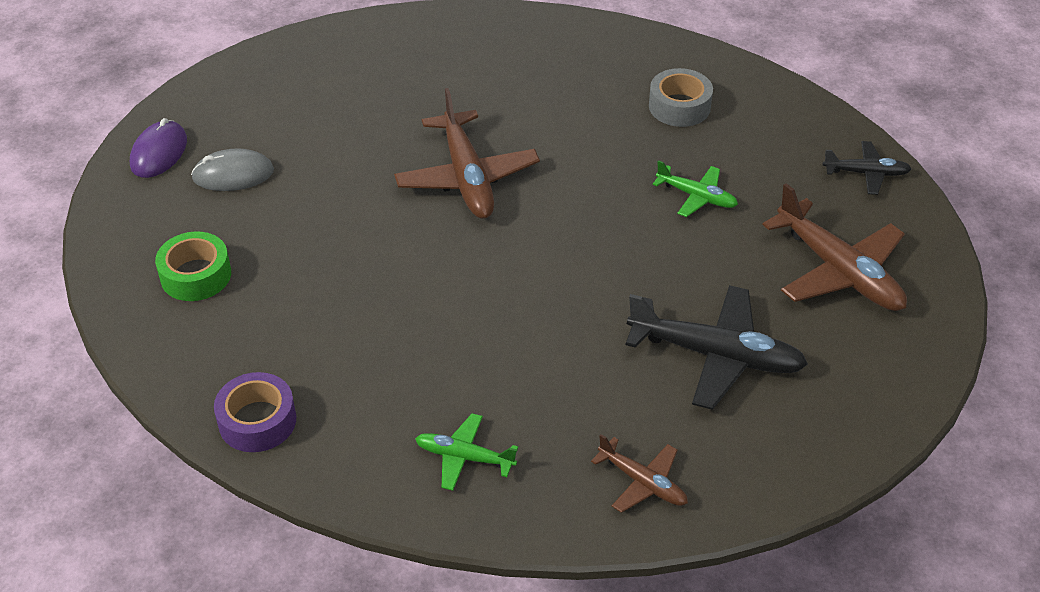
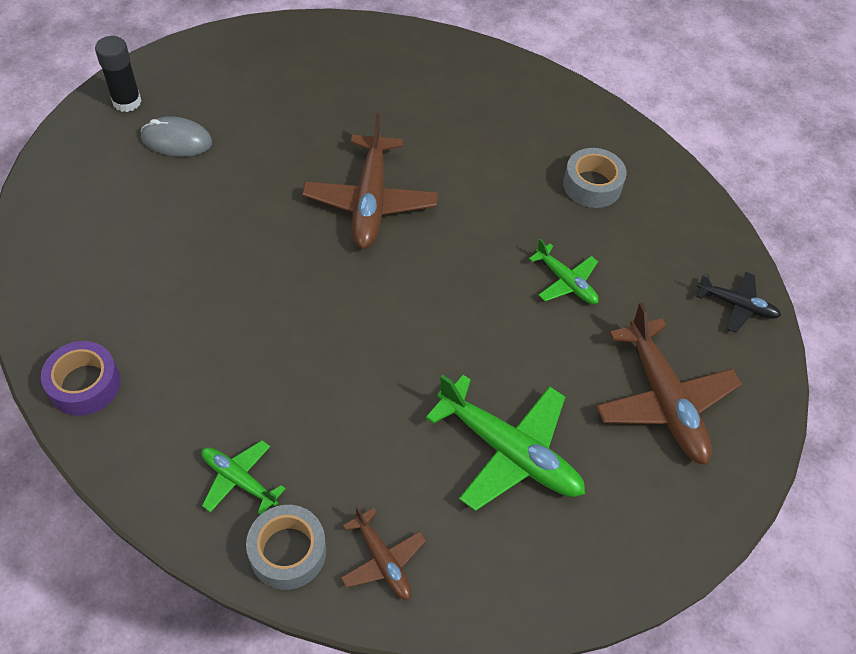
camera: 15 degrees right, 10 degrees up
purple mouse [130,118,187,178] -> black glue stick [95,36,142,112]
green tape [155,232,231,301] -> none
black plane [625,285,808,410] -> green plane [426,375,585,511]
none -> grey tape [246,505,326,590]

